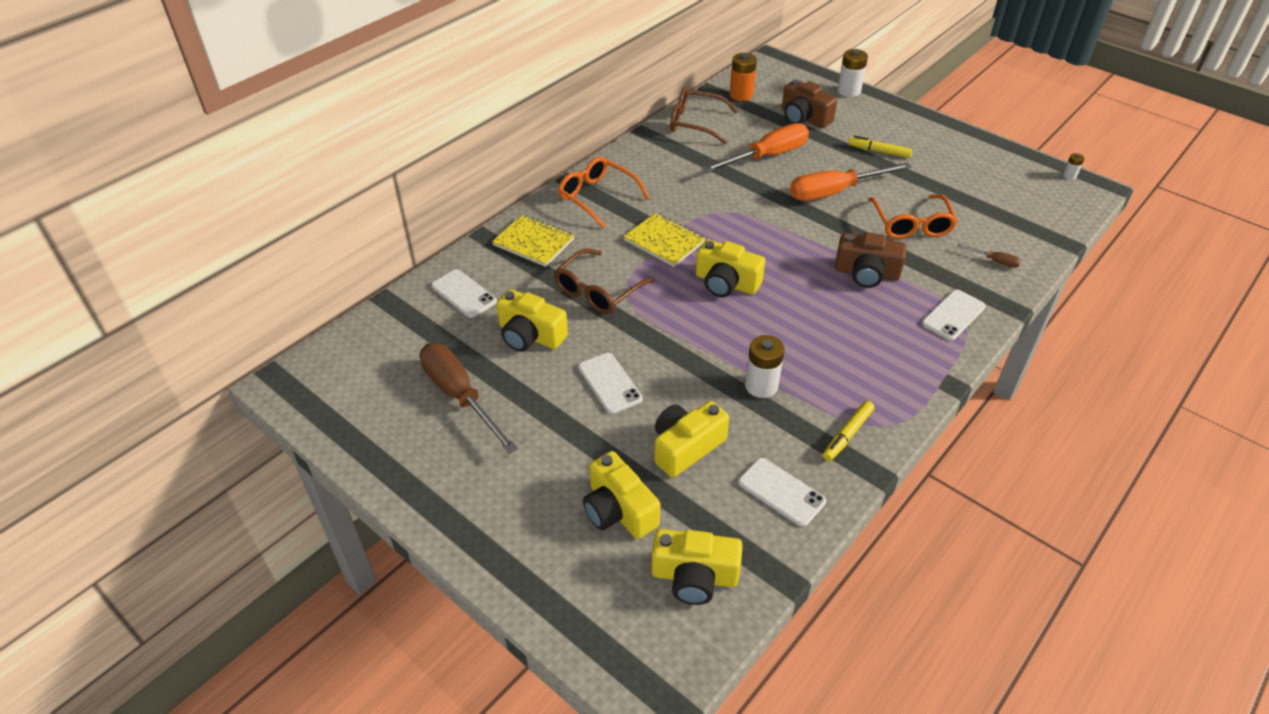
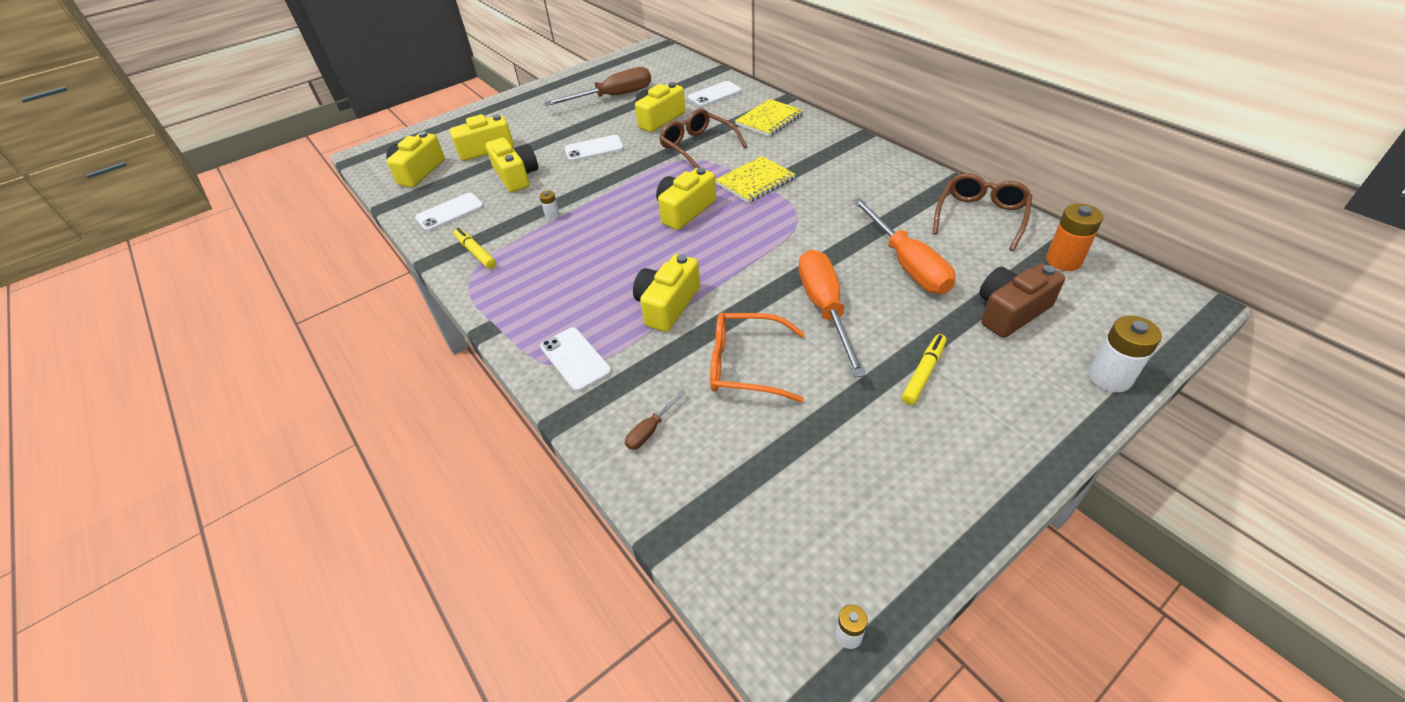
camera: 105 degrees right, 0 degrees up
orange glasses [558,157,649,229] -> none
white battery [745,335,785,398] -> white battery [539,191,560,220], size x0.51
brown camera [835,232,907,288] -> yellow camera [633,254,700,332]

